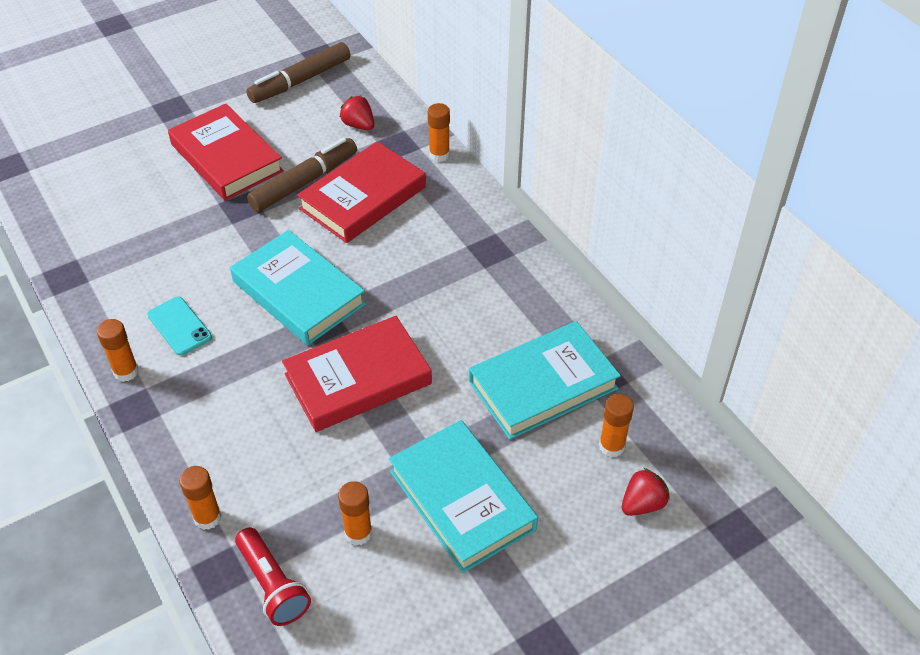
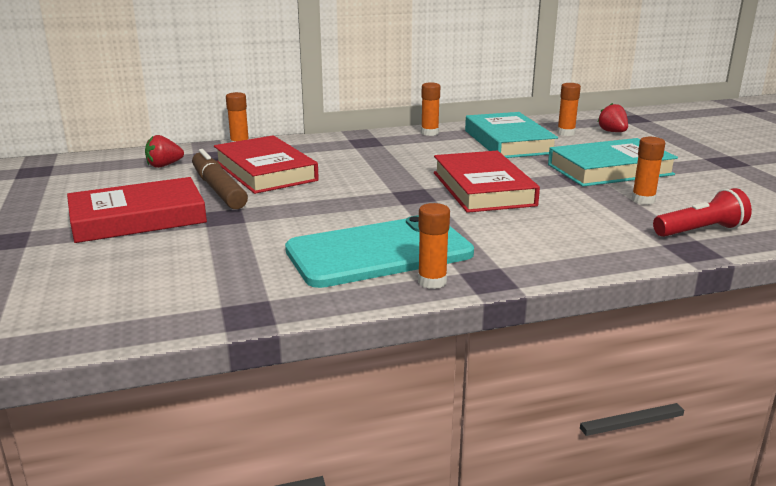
camera: 75 degrees left, 25 degrees down
turquoise phone [147,297,212,356] -> turquoise phone [285,215,474,288], size x2.22
orange glue stick [179,466,221,530] -> orange glue stick moved to [421,83,440,136]
turquoise book [230,230,366,345] -> none
brown marker [246,42,350,103] -> none

